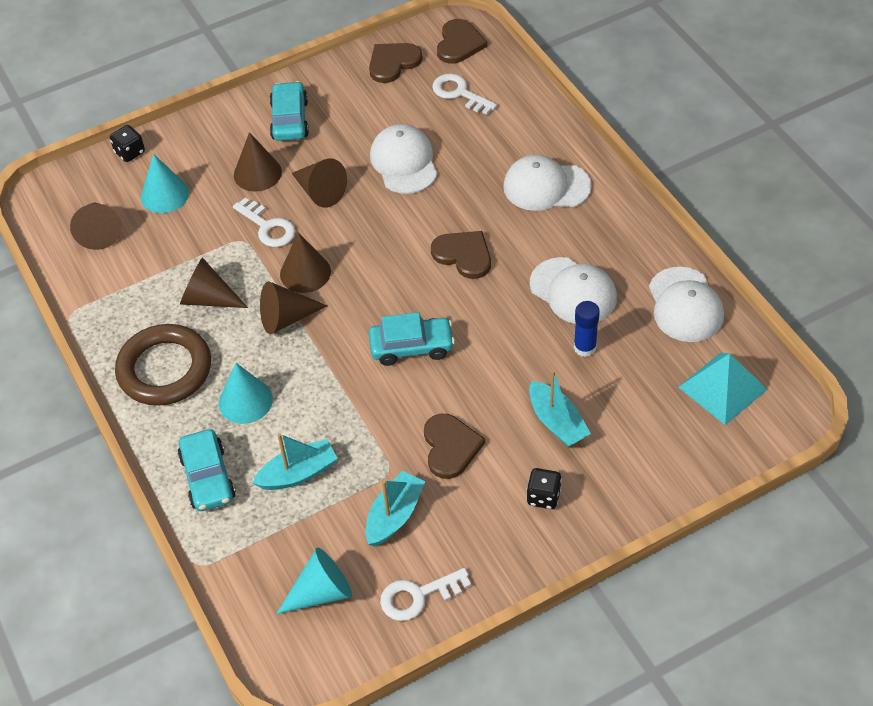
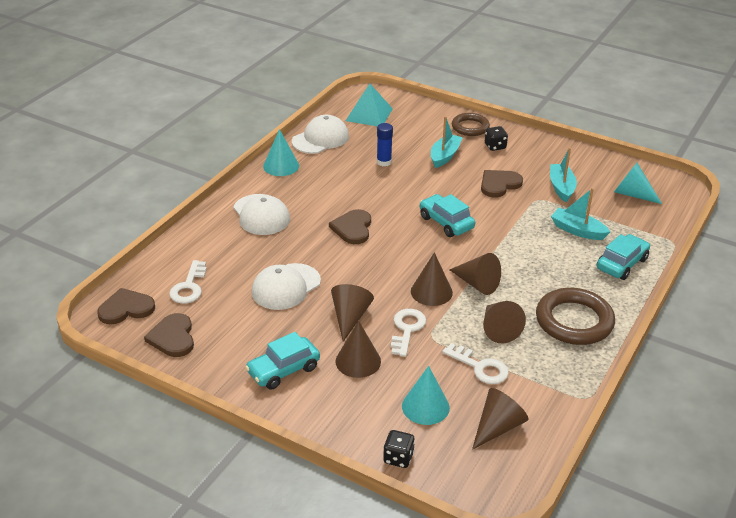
camera: 125 degrees left, 15 degrees down
turquoise cone [219,363,273,424] -> turquoise cone moved to [263,129,299,176]
turquoise boat [366,471,425,546] -> turquoise boat turned 90 degrees clockwise [550,147,577,202]
brown heart [369,43,422,83] -> brown heart turned 60 degrees clockwise [144,313,194,357]
white key [380,568,471,621] -> white key moved to [442,343,509,384]
white cap [530,257,617,324] -> none
none -> brown ring [452,113,490,136]

